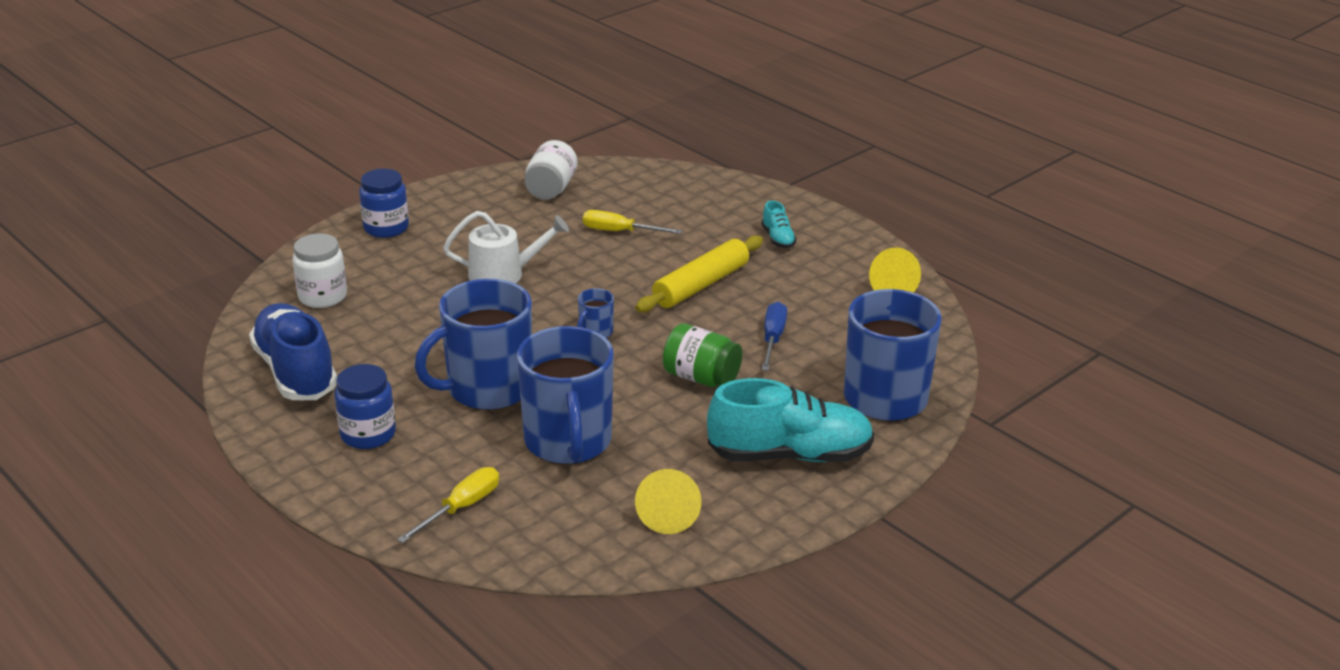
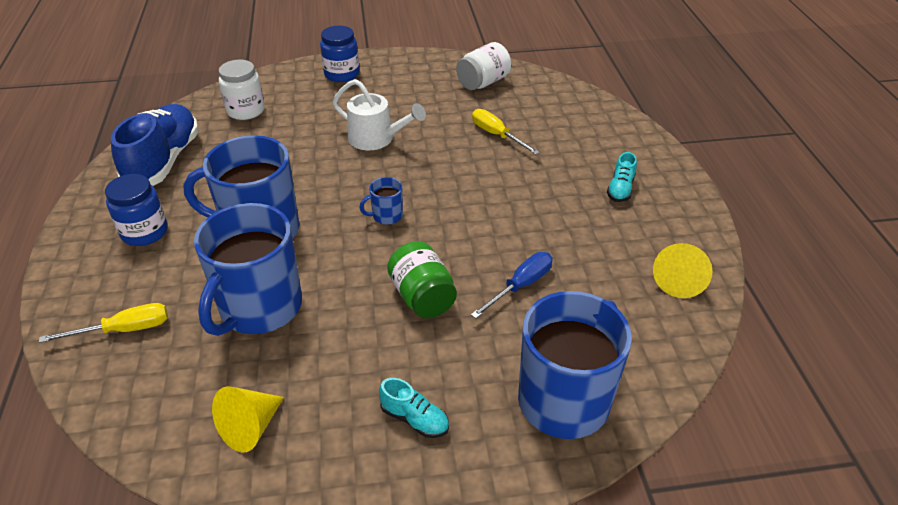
camera: 35 degrees right, 10 degrees up
yellow rolling pin [635,235,763,312] -> none
turquoise shoe [707,378,874,462] -> turquoise shoe [379,378,449,438], size x0.45

